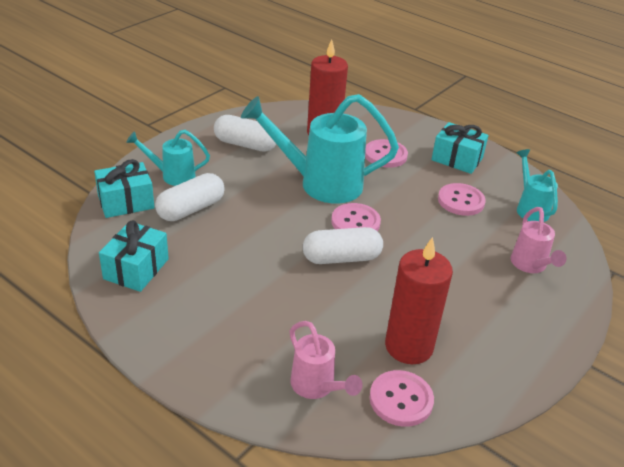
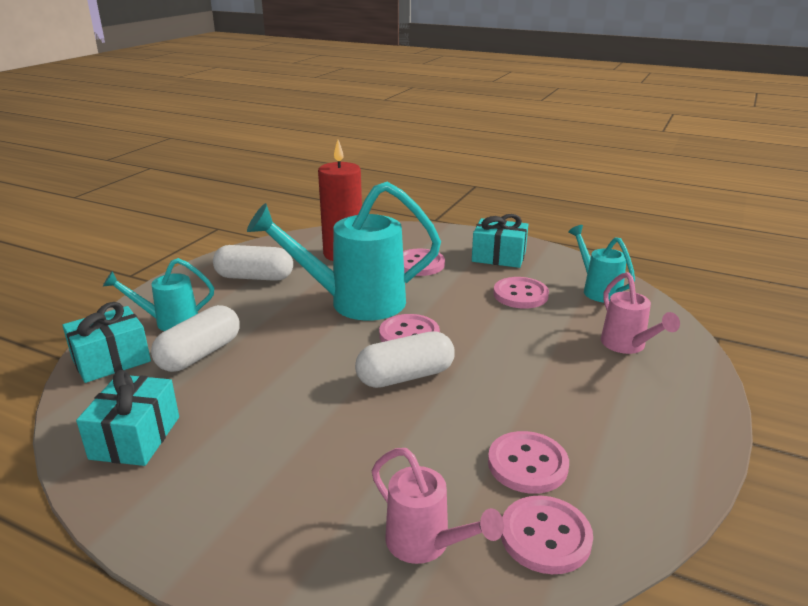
camera: 10 degrees left, 10 degrees down
red candle [385,237,453,364] -> pink button [488,431,569,494]

